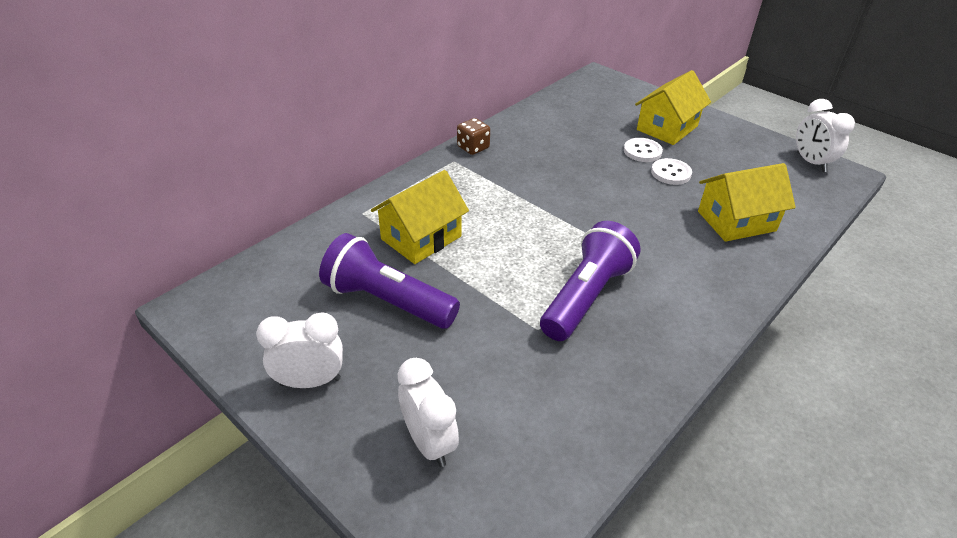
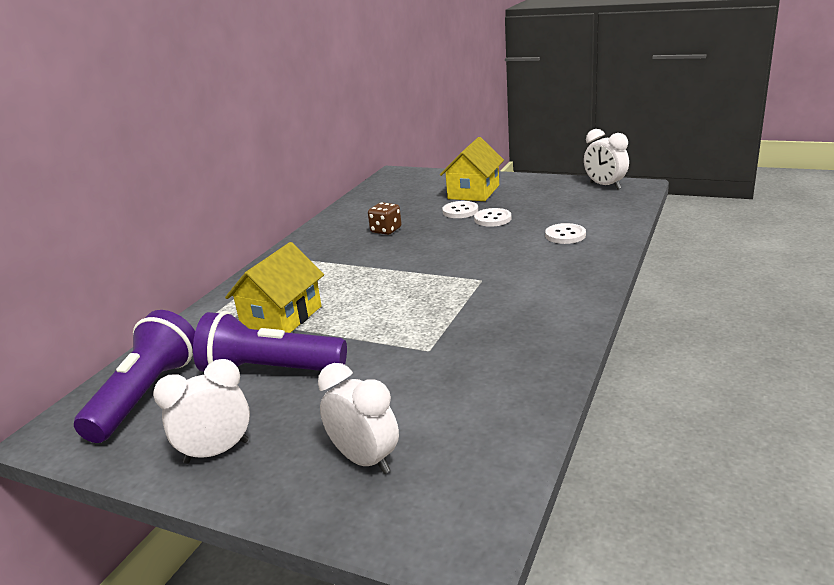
camera: 15 degrees left, 15 degrees down
brown dice [457,118,490,155] -> brown dice moved to [368,202,402,235]
purple flashlight [540,221,641,341] -> purple flashlight moved to [74,310,195,443]
yellow house [698,163,796,242] -> white button [545,223,586,244]

